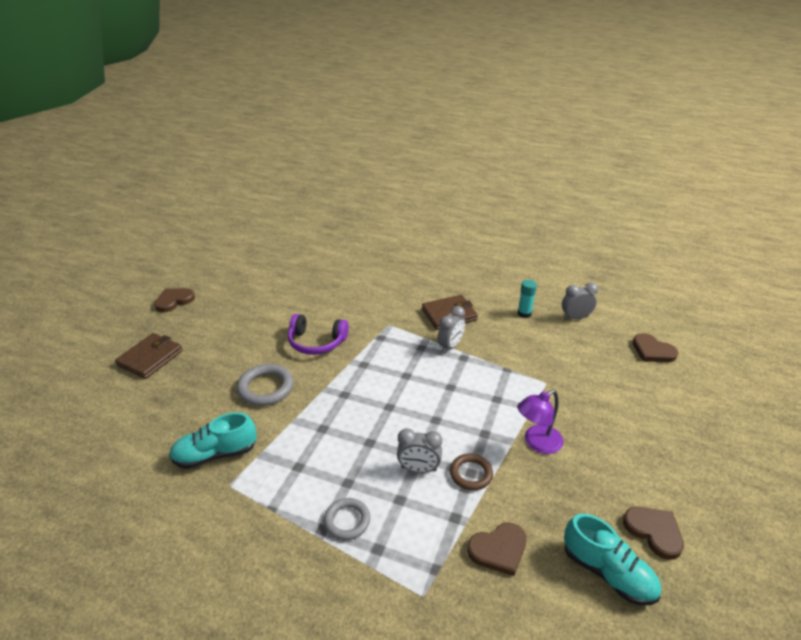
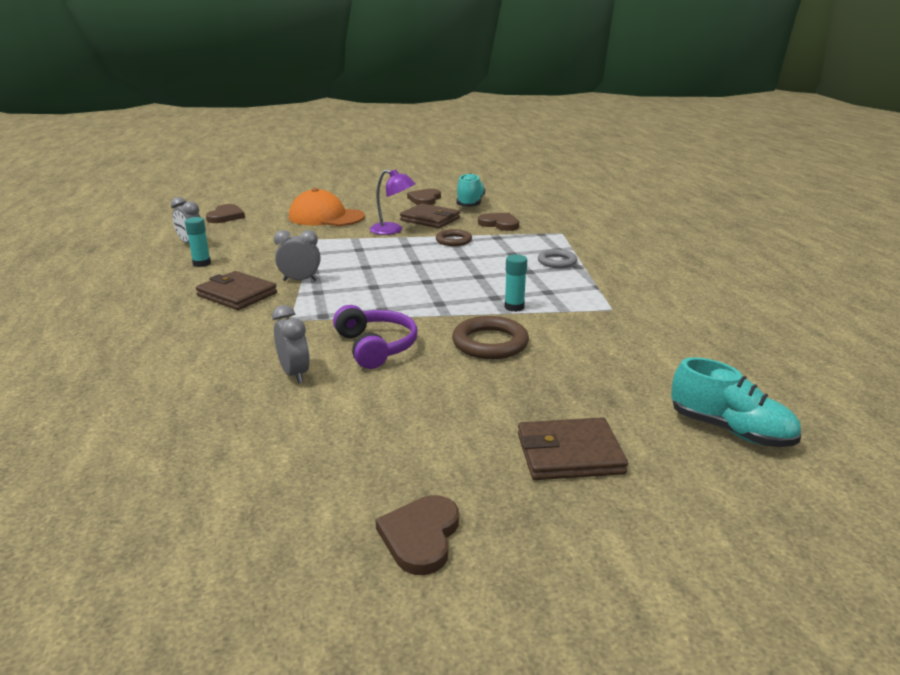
camera: 125 degrees left, 10 degrees down
brown heart [154,288,195,312] -> brown heart turned 90 degrees clockwise [375,495,459,575]
turquoise shoe [169,412,257,469] -> turquoise shoe moved to [671,357,801,447]
grey ring [237,364,294,406] -> brown ring [452,316,529,359]
grey clock [397,428,442,473] -> grey clock moved to [272,305,310,383]
none -> orange cap [289,188,365,226]
none -> brown wallet [400,203,460,228]
none -> turquoise glue stick [504,254,527,312]

